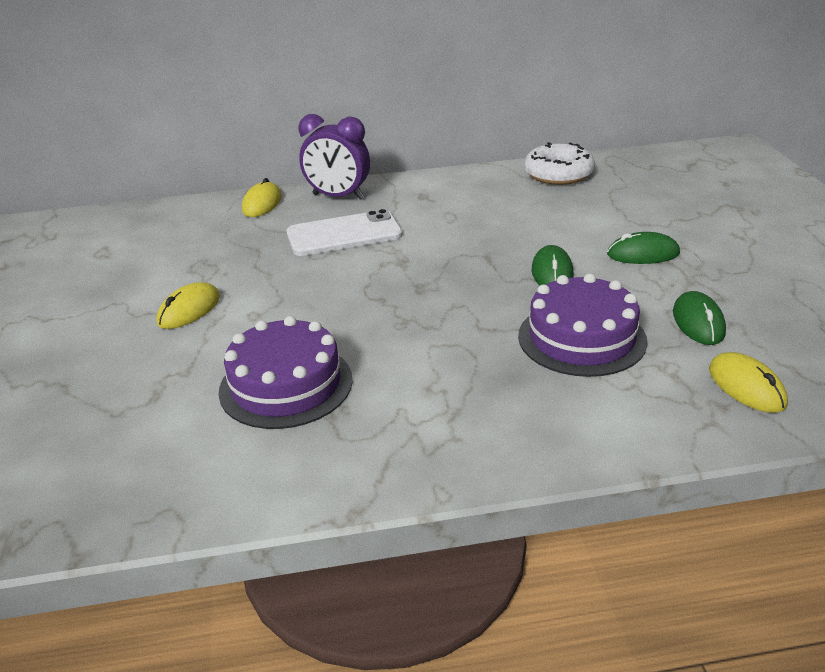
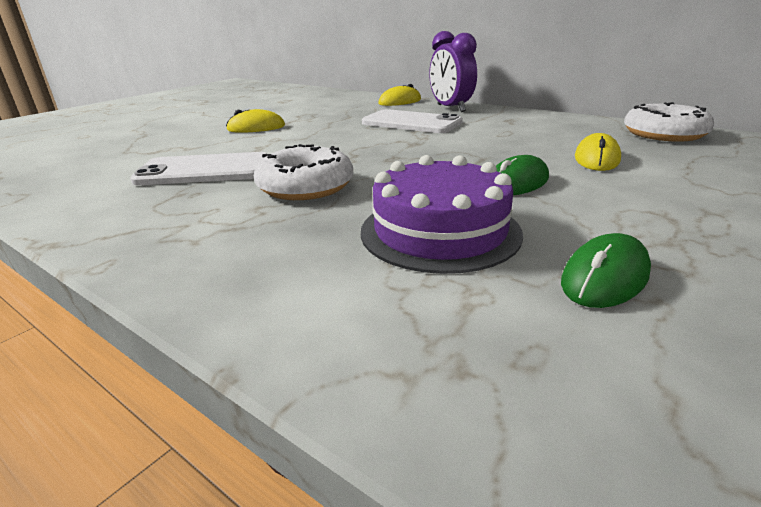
camera: 45 degrees right, 5 degrees down
purple cake [218,316,353,429] -> white phone [130,152,267,185]
green mouse [607,232,680,264] -> none
yellow mouse [709,352,788,413] -> yellow mouse moved to [575,133,621,171]
none -> white donut [254,144,353,200]

